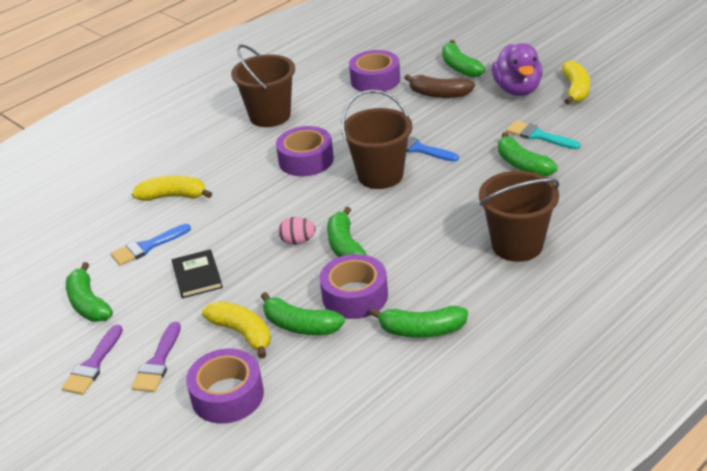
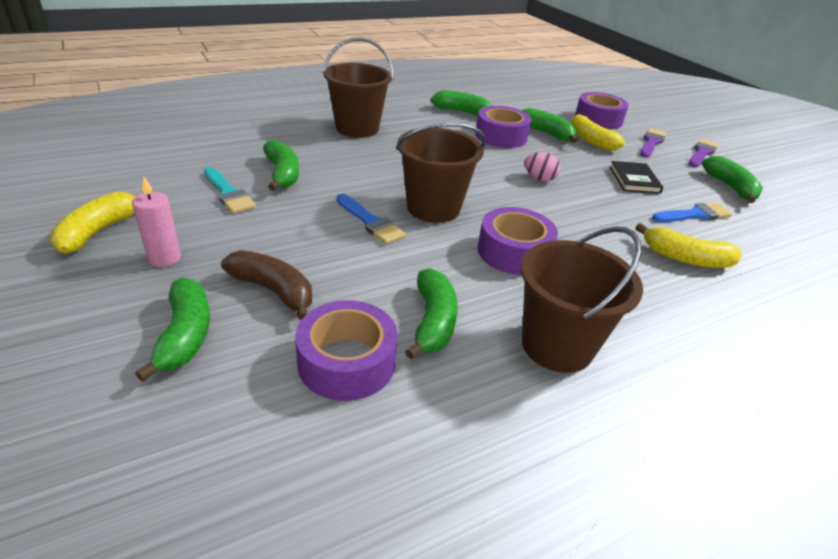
camera: 170 degrees left, 0 degrees up
green banana [327,207,367,257] -> green banana moved to [405,268,458,359]
purple duck [492,43,543,96] -> pink candle [132,177,181,267]

